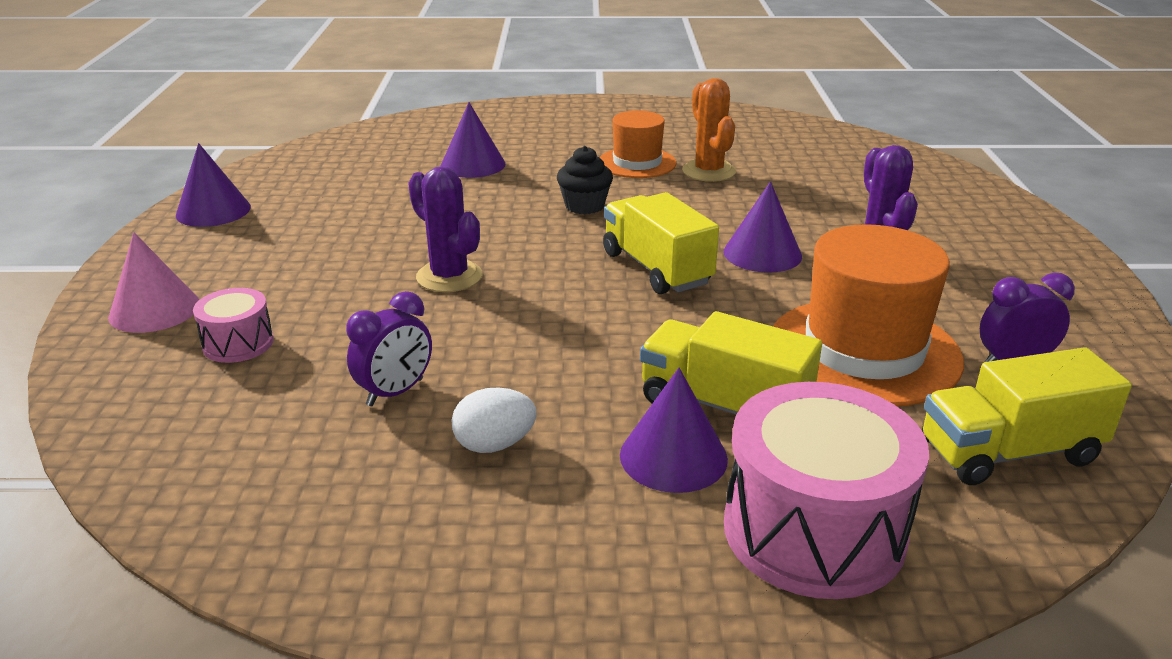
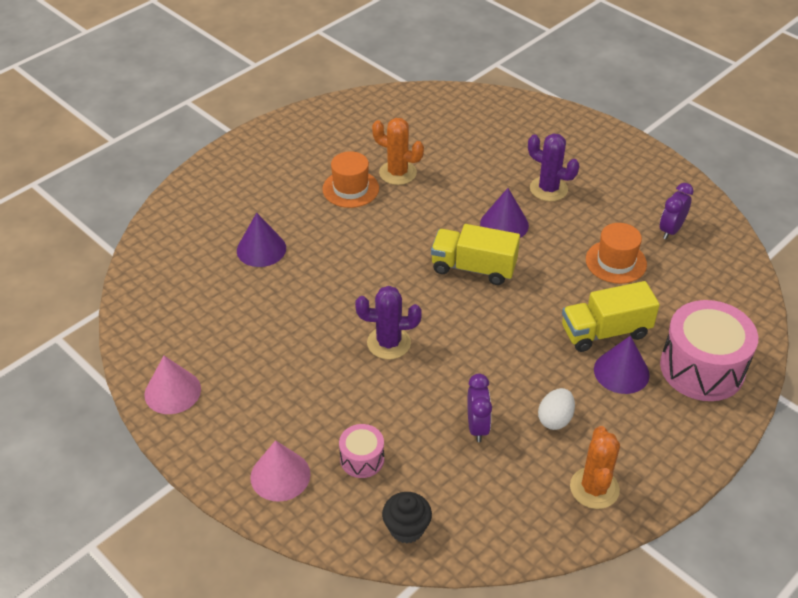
camera: 45 degrees left, 15 degrees up
purple cone [176,143,251,227] -> pink cone [145,356,201,414]
black cupcake [557,146,613,214] -> black cupcake moved to [382,492,432,543]
orange hat [773,224,964,406] -> orange hat [586,223,647,284], size x0.59
yellow truck [922,347,1132,485] -> none
none -> orange cactus [570,426,620,509]

